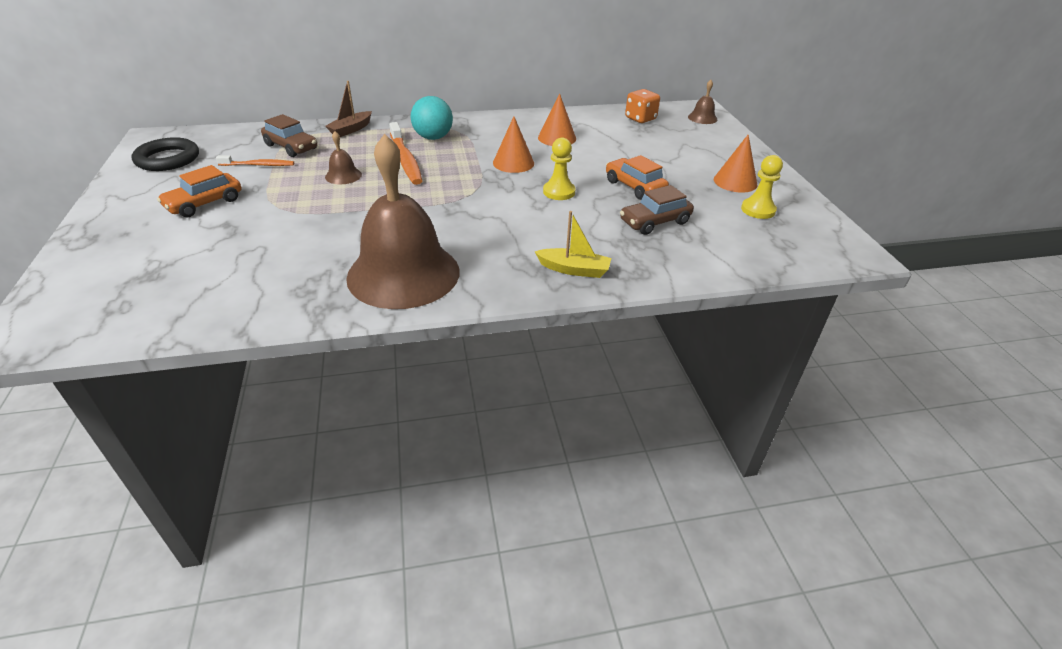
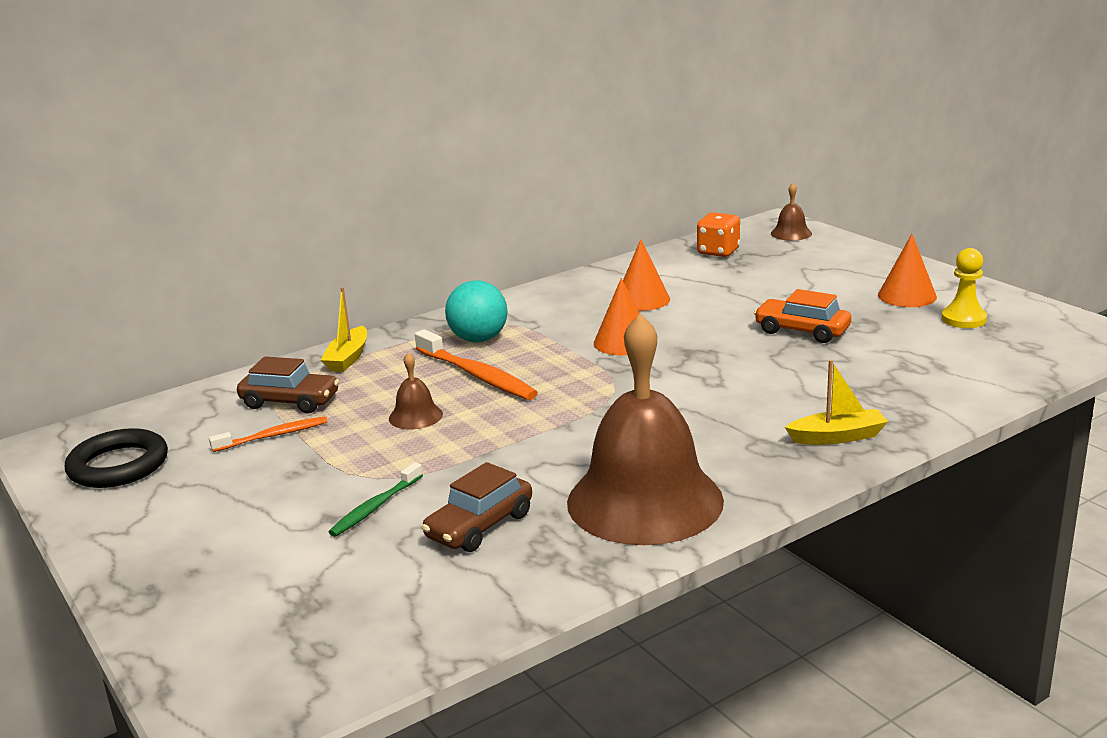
camera: 20 degrees left, 15 degrees down
orange car [157,165,241,217] -> none
brown boat [325,81,372,137] -> yellow boat [321,287,367,372]
yellow pawn [543,137,576,200] -> none
brown car [620,185,694,235] -> brown car moved to [421,462,532,552]
none -> green toothbrush [329,462,423,537]

